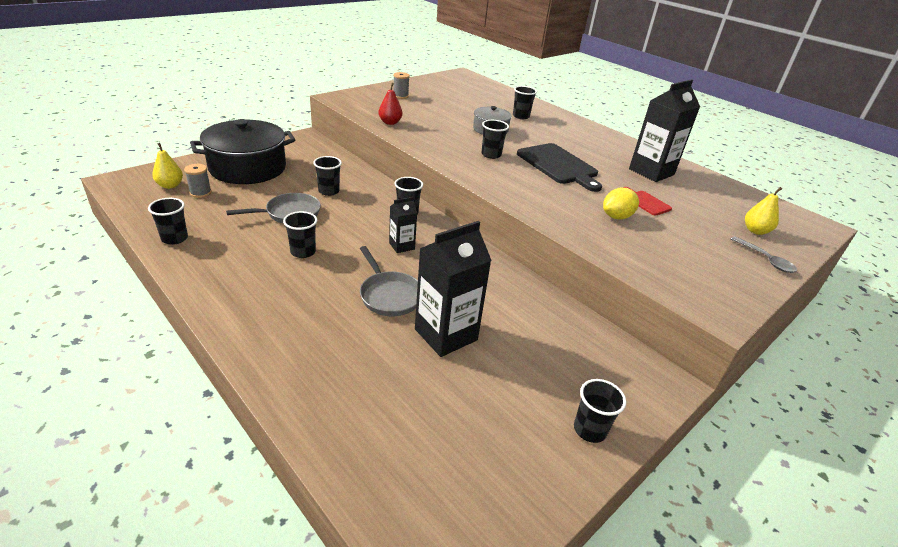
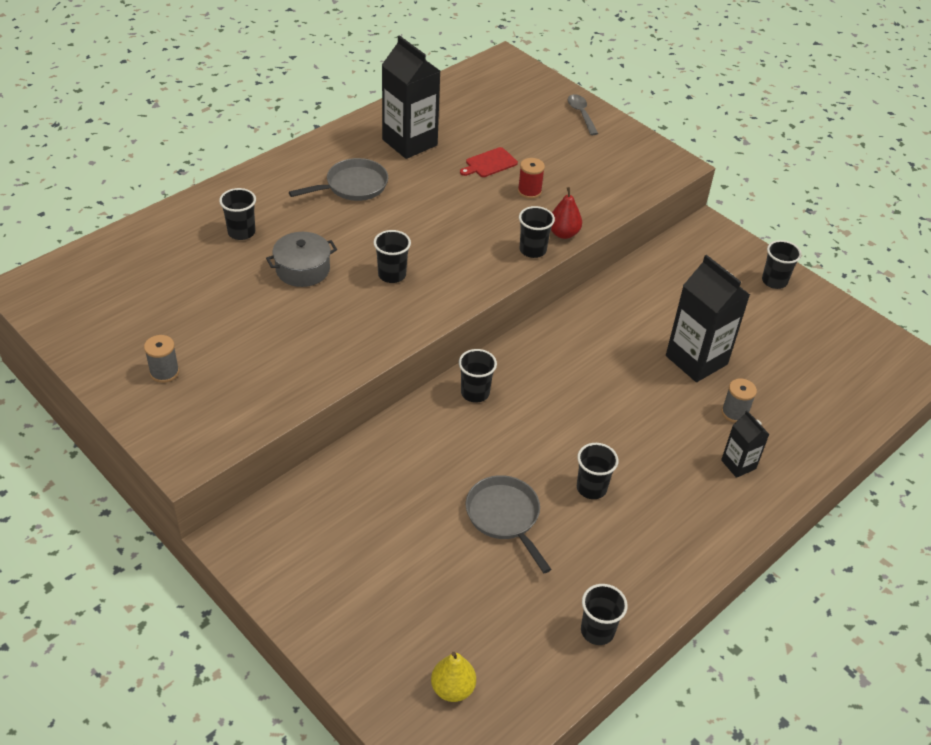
camera: 90 degrees left, 10 degrees up
grey spool [184,164,212,198] -> grey spool moved to [722,379,757,423]
black pot [190,119,295,184] -> none
black cup [313,156,342,196] -> black cup moved to [519,206,555,258]
grey pan [360,246,418,316] -> grey pan moved to [289,158,388,201]
red pear [379,83,402,125] -> red pear moved to [551,187,582,239]
black carton [389,197,417,253] -> black carton moved to [721,410,770,478]
black cutting board [517,143,602,192] -> none
yellow lemon [603,188,639,220] -> red spool [518,158,545,199]
grey spoon [731,236,797,273] -> grey spoon turned 75 degrees counterclockwise [568,94,598,135]
yellow pear [745,187,782,235] -> none

